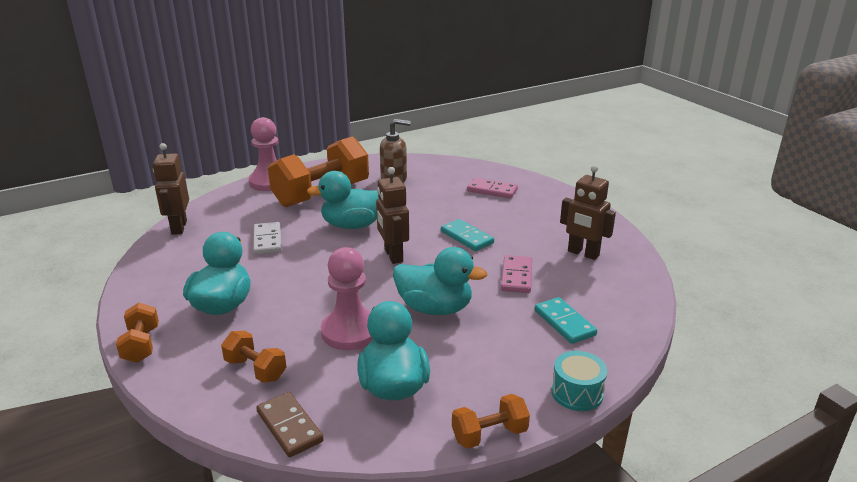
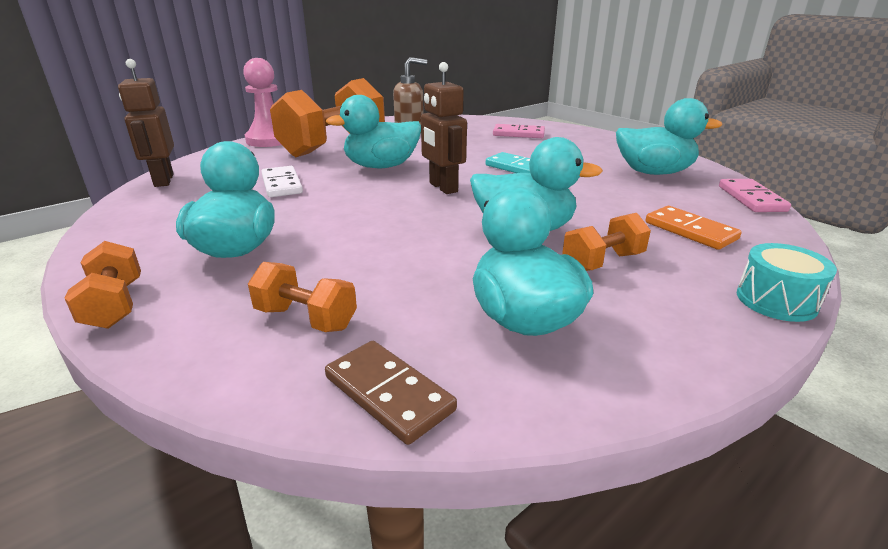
camera: 10 degrees left, 0 degrees up
pink pawn [321,247,373,350] -> none
orange dumbbell [452,394,530,449] -> orange dumbbell moved to [562,213,651,271]
pink domino [501,255,532,293] -> pink domino moved to [719,179,791,212]
turquoise domino [534,297,597,344] -> orange domino [645,206,742,250]
brown robot [560,165,616,260] -> turquoise duck [616,98,722,175]

